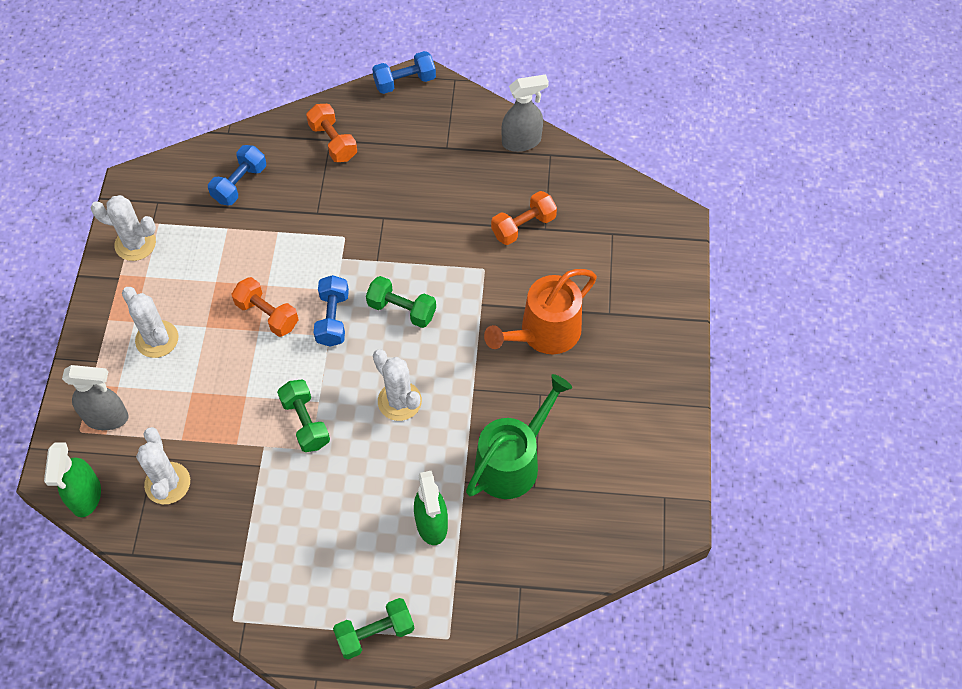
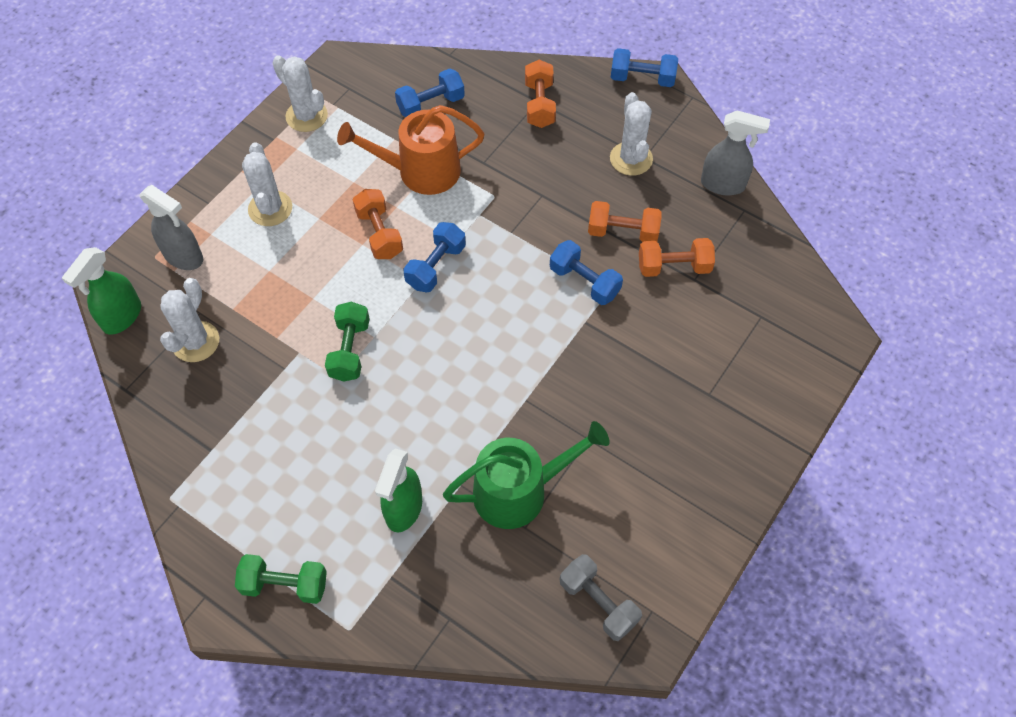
camera: 30 degrees right, 0 degrees up
green dumbbell [366,276,436,328] -> none
white cactus [373,349,422,421] -> white cactus moved to [610,92,653,176]
orange watering can [484,269,597,354] -> orange watering can moved to [337,105,484,195]
none -> blue dumbbell [550,240,623,305]
none -> grey dumbbell [560,554,642,641]
none -> orange dumbbell [588,201,662,242]

